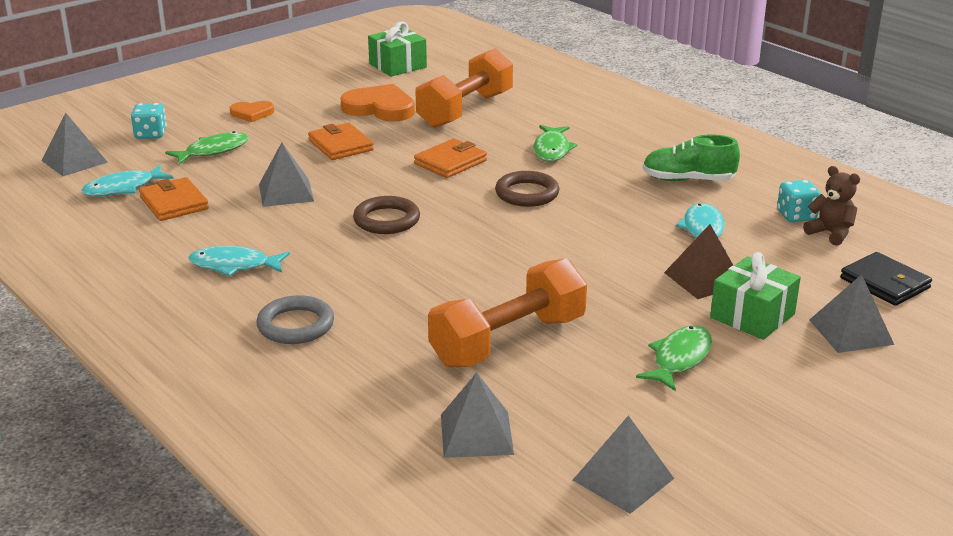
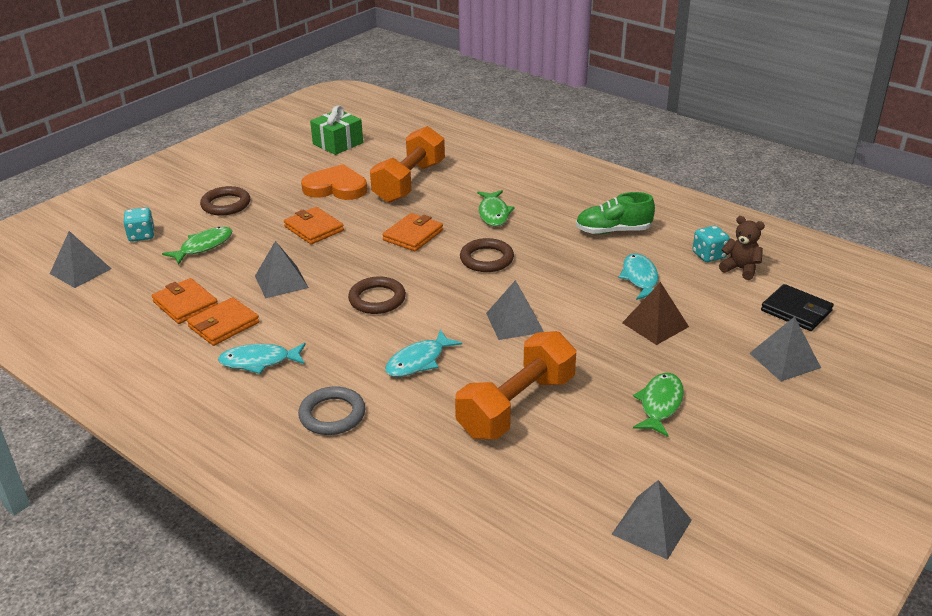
camera: 10 degrees left, 5 degrees up
turquoise fish [82,165,173,197] -> turquoise fish moved to [385,330,462,377]
orange heart [230,101,274,122] -> brown ring [200,186,250,216]
grey pyramid [441,372,514,458] -> grey pyramid moved to [486,280,544,340]
green gift [710,252,801,340] -> none
none -> orange wallet [187,297,259,346]

